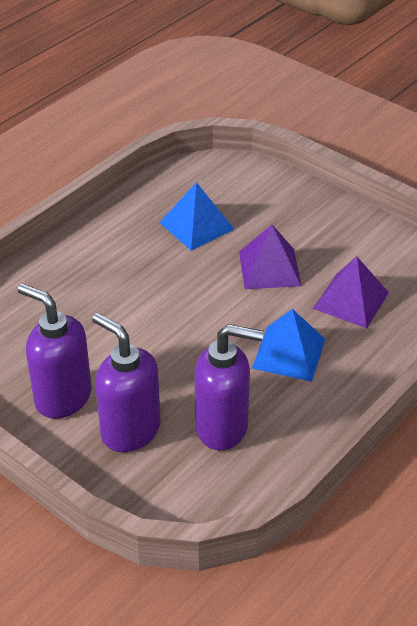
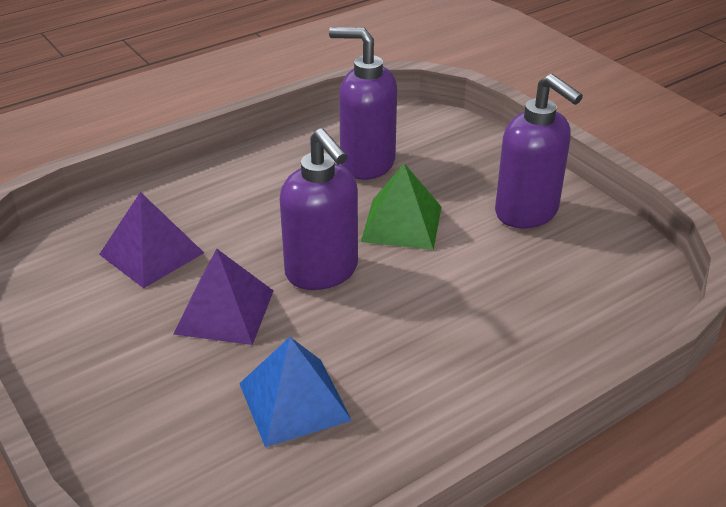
camera: 165 degrees left, 5 degrees down
purple soap dispenser [92,313,161,452] -> purple soap dispenser moved to [280,128,358,290]
blue pyramid [252,309,325,382] -> none
none -> green pyramid [361,163,441,250]

